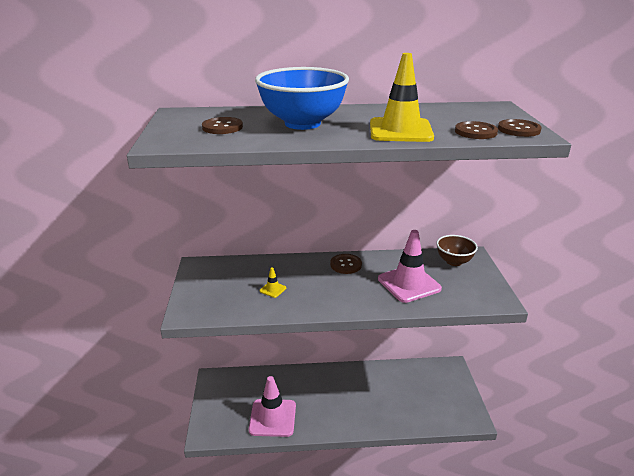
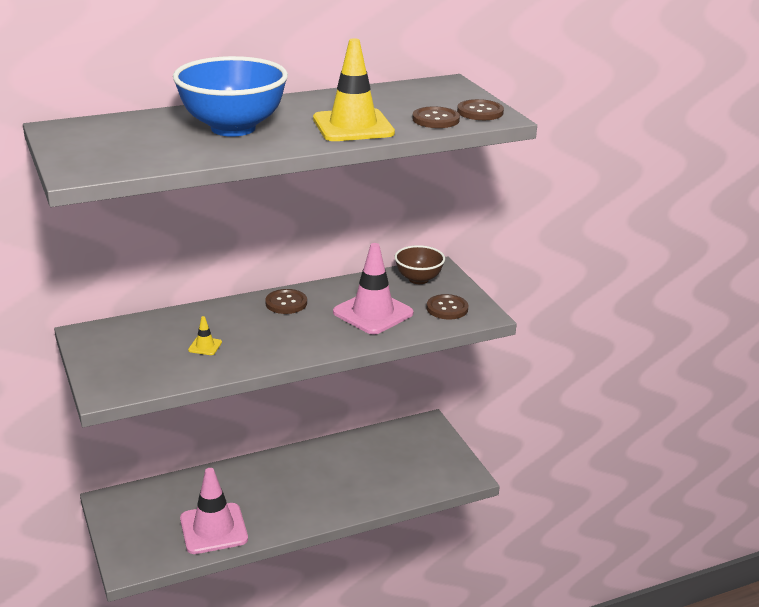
camera: 20 degrees left, 0 degrees up
brown button [202,117,243,134] -> brown button moved to [427,294,468,320]

